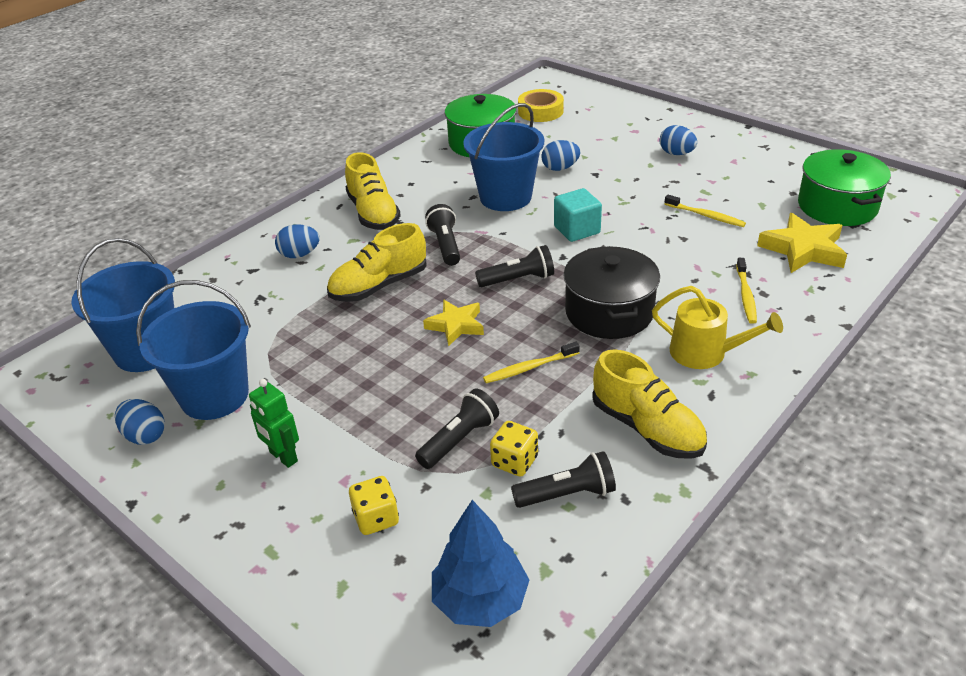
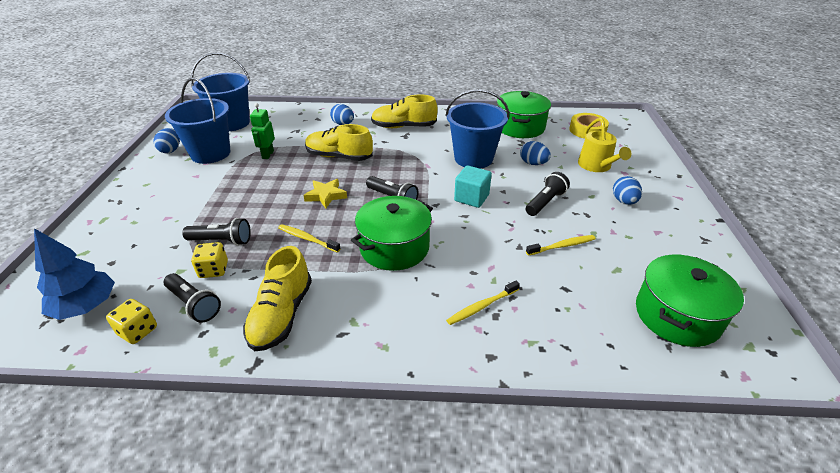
camera: 50 degrees right, 0 degrees up
green robot [249,379,299,468] -> green robot moved to [250,103,275,159]
yellow shoe [345,152,401,230] -> yellow shoe turned 60 degrees clockwise [371,94,438,128]
yellow dice [349,476,399,535] -> yellow dice moved to [106,299,157,344]
black flashlight [425,204,460,266] -> black flashlight moved to [526,172,570,216]
black pot [563,246,660,339] -> green pot [351,196,433,271]
yellow watering can [652,286,783,369] -> yellow watering can moved to [578,118,631,172]
yellow toothbrush [665,195,746,227] -> yellow toothbrush turned 105 degrees counterclockwise [526,235,596,256]
yellow star [757,213,847,273] -> none

